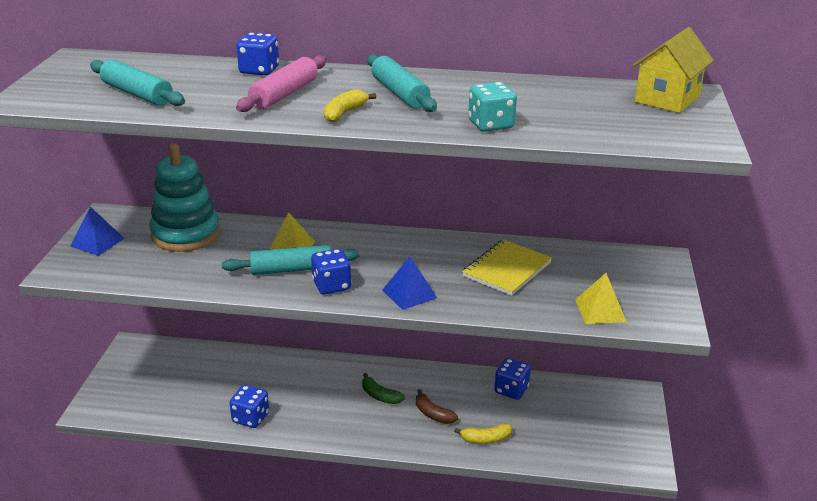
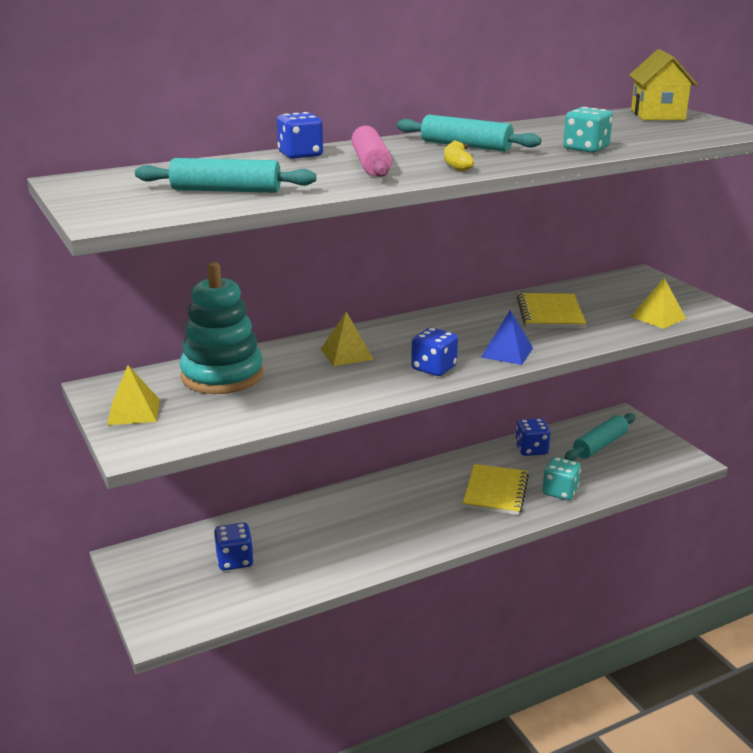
camera: 35 degrees left, 5 degrees down
blue pyramid [70,207,125,256] -> yellow pyramid [107,365,160,425]
turquoise rolling pin [221,245,359,275] -> turquoise rolling pin moved to [564,413,636,461]
blue dice [229,385,269,428] -> blue dice moved to [214,523,254,571]
green banana [362,373,405,404] -> none
brown banana [416,389,458,424] -> yellow notebook [463,464,529,515]
yellow banana [454,423,512,444] -> turquoise dice [542,457,581,500]

